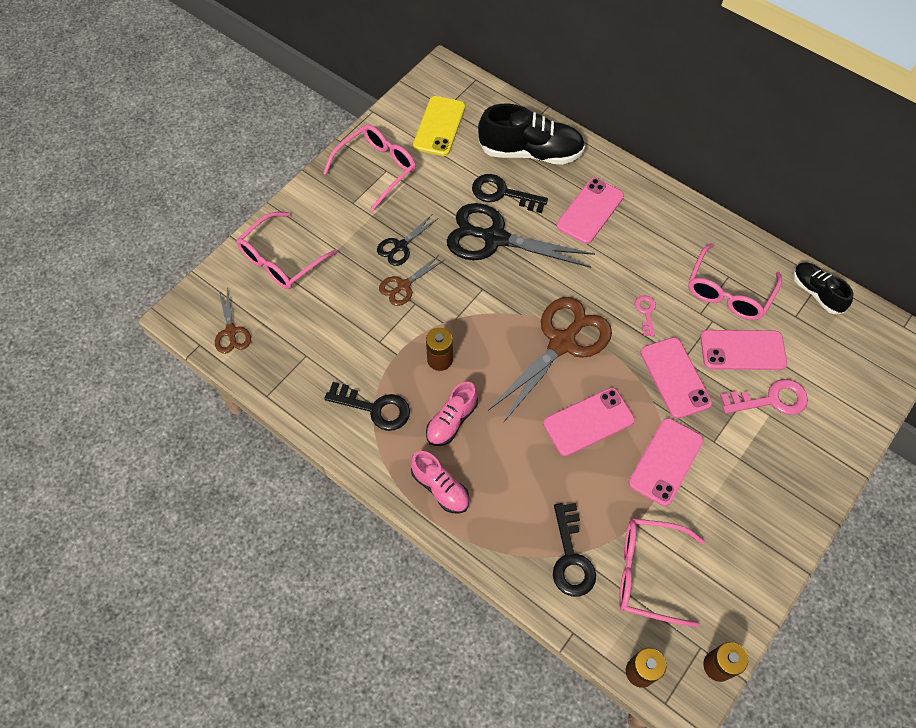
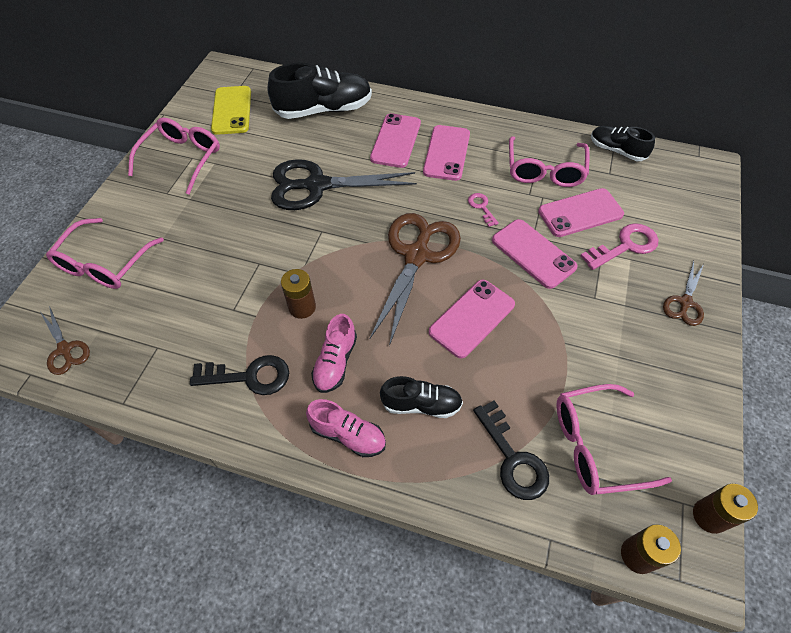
camera: 20 degrees left, 5 degrees down
black scissors [377,215,439,266] -> none
brown scissors [379,254,446,306] -> brown scissors moved to [663,261,704,326]
black key [472,174,548,213] -> none
pink phone [628,418,704,506] -> pink phone moved to [423,125,470,181]
none -> black shoe [380,376,463,418]

